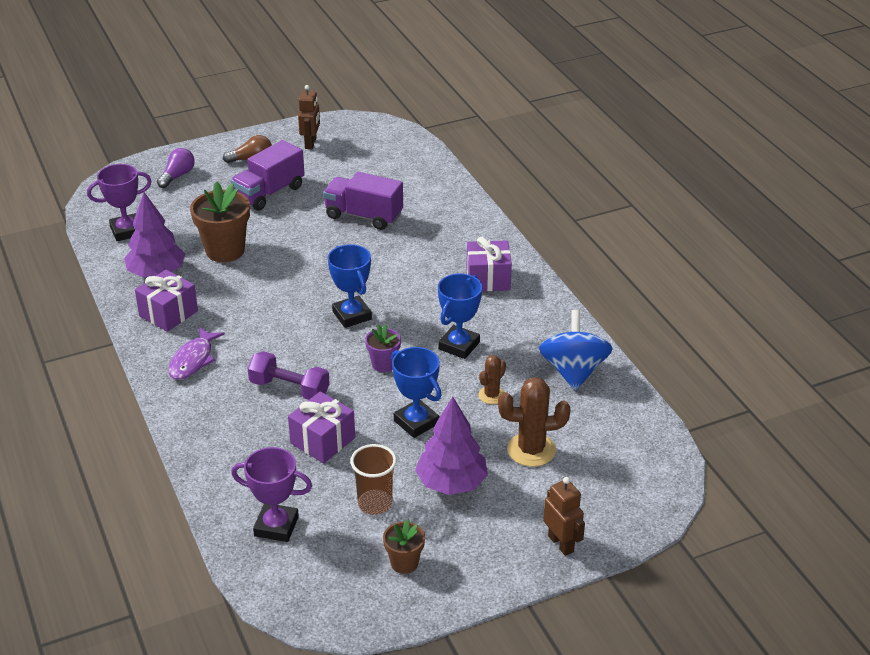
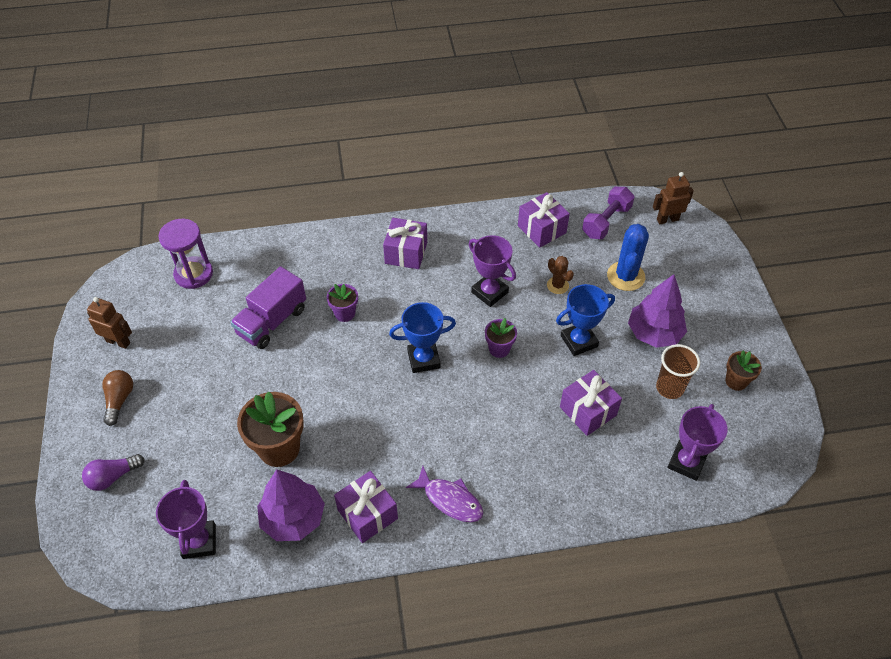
camera: 75 degrees left, 15 degrees up
purple light bulb [157,148,195,188] -> purple light bulb turned 75 degrees counterclockwise [82,454,144,491]
purple truck [231,140,305,211] -> none
purple dumbbell [248,351,330,400] -> purple dumbbell moved to [582,187,634,239]
blue trophy [438,273,482,359] -> purple trophy [469,235,516,307]
brown cactus [498,377,570,467] -> blue cactus [607,224,649,291]
blue spinning top [539,310,613,391] -> purple gift [518,192,570,248]
brown robot [543,477,585,556] -> brown robot moved to [653,172,694,224]
none -> purple hourglass [158,219,213,289]
none -> purple flower pot [327,284,358,322]

